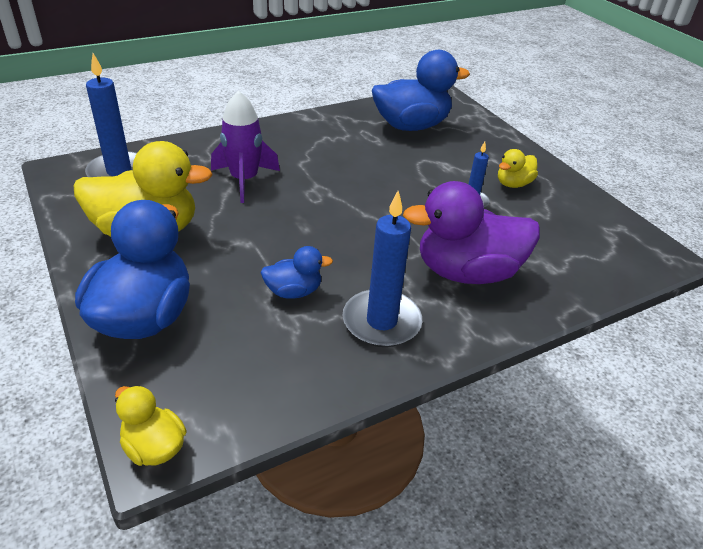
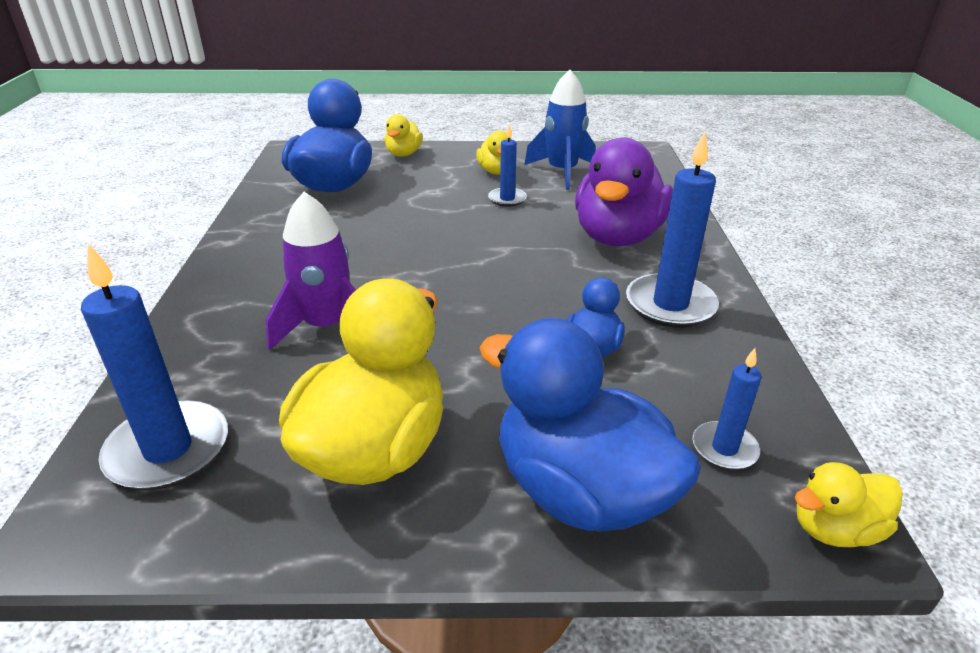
camera: 60 degrees left, 5 degrees down
none -> yellow duck [384,114,423,157]
none -> blue rocket [524,70,596,190]
none -> blue candle [692,348,761,470]

